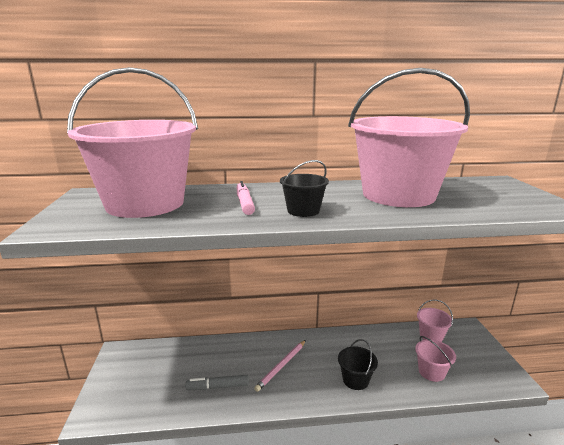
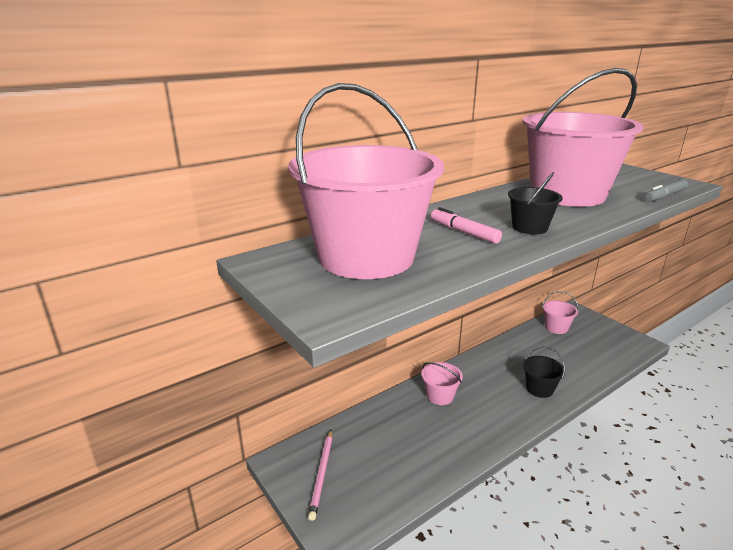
camera: 30 degrees left, 5 degrees up
grey marker [185,375,249,390] -> grey marker moved to [645,179,688,202]
pink pencil [254,340,306,392] -> pink pencil moved to [308,430,332,521]
pink bucket [415,336,456,382] -> pink bucket moved to [421,362,463,405]

